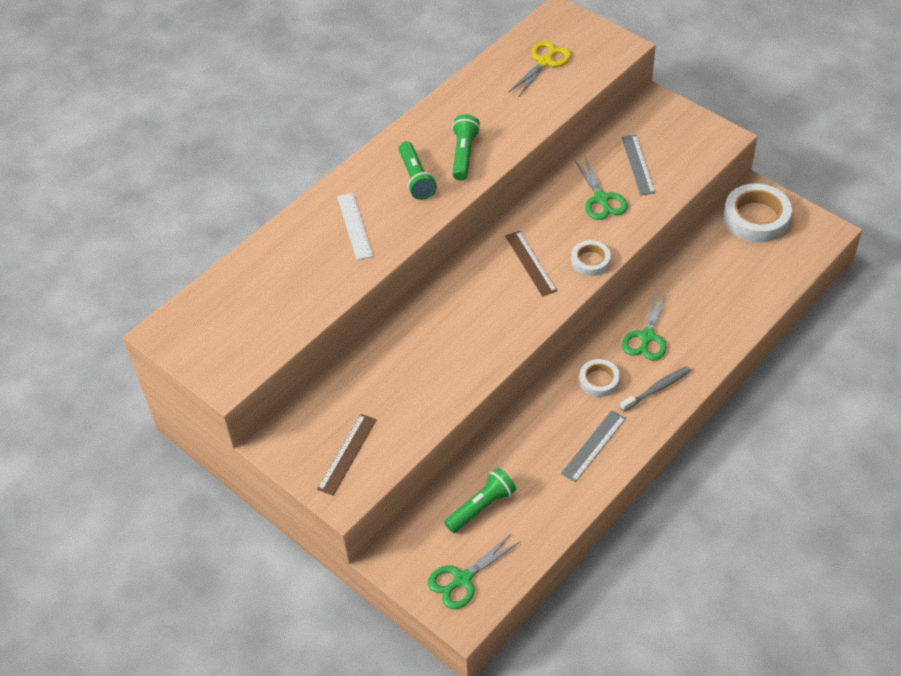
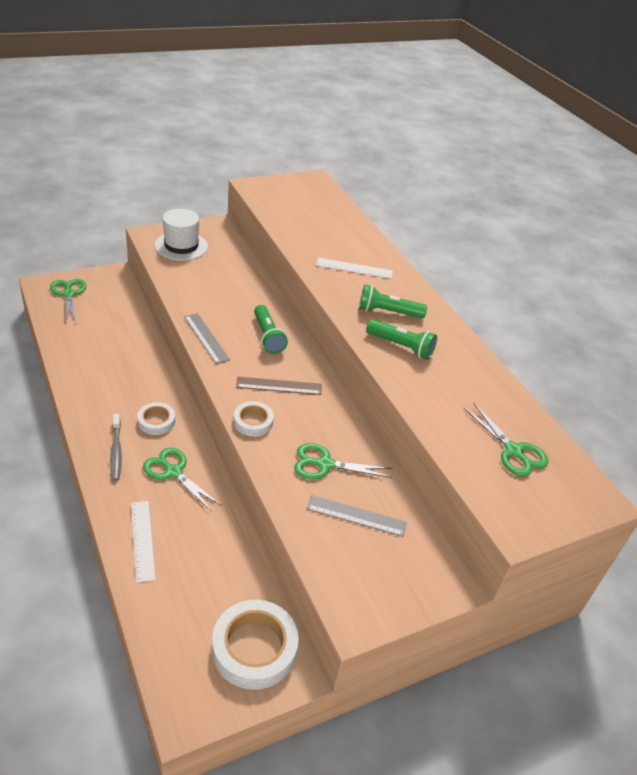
camera: 105 degrees right, 10 degrees down
brown ruler [317,414,377,496] -> white hat [154,209,208,261]
green flashlight [444,468,516,533] -> green flashlight moved to [254,305,288,354]
yellow scissors [509,41,572,98] -> green scissors [463,403,548,477]
grey ruler [561,410,626,482] -> grey ruler moved to [184,313,230,364]
none -> white ruler [131,501,156,583]

